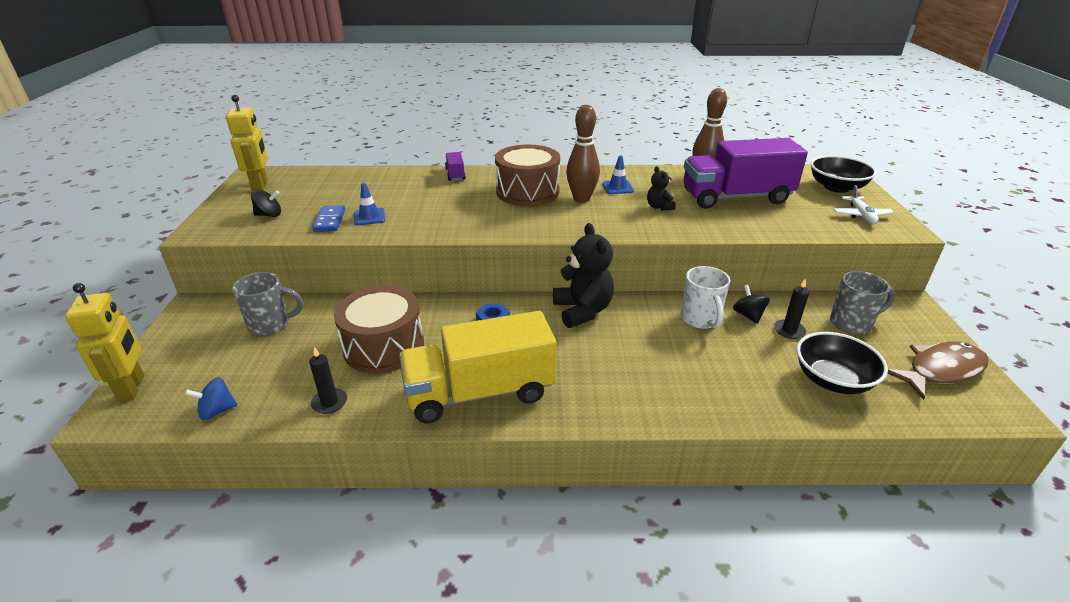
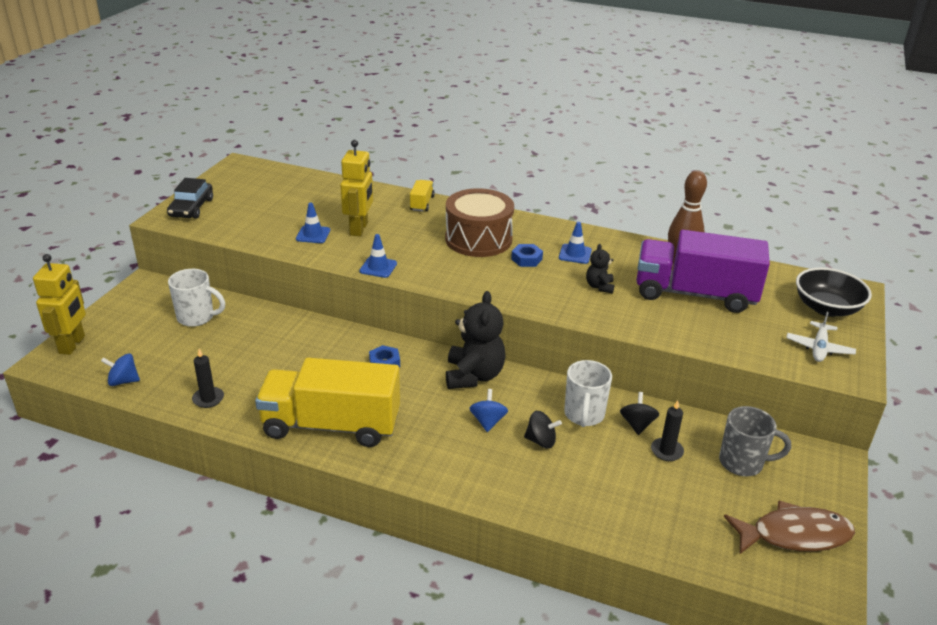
camera: 20 degrees right, 0 degrees up
yellow robot [226,95,268,191] -> yellow robot moved to [340,140,373,236]
grey mug [232,272,303,336] -> white mug [168,269,225,327]
black spinning top [251,190,281,217] -> black spinning top moved to [524,411,562,449]
blue domino [313,205,345,232] -> none
brown drum [334,286,424,374] -> none
purple truck [445,152,466,181] -> yellow truck [410,180,435,212]
brown bowling pin [566,105,600,203] -> blue nut [511,244,543,267]
black bowl [797,332,888,394] -> none
none -> black car [167,178,213,219]
none -> blue traffic cone [359,234,397,278]
none -> blue spinning top [469,389,508,432]

